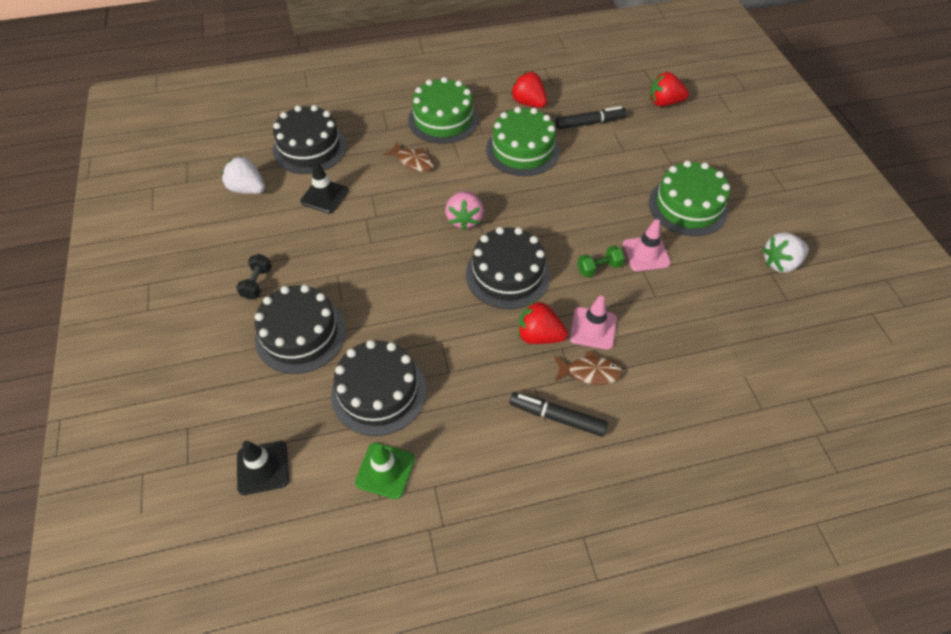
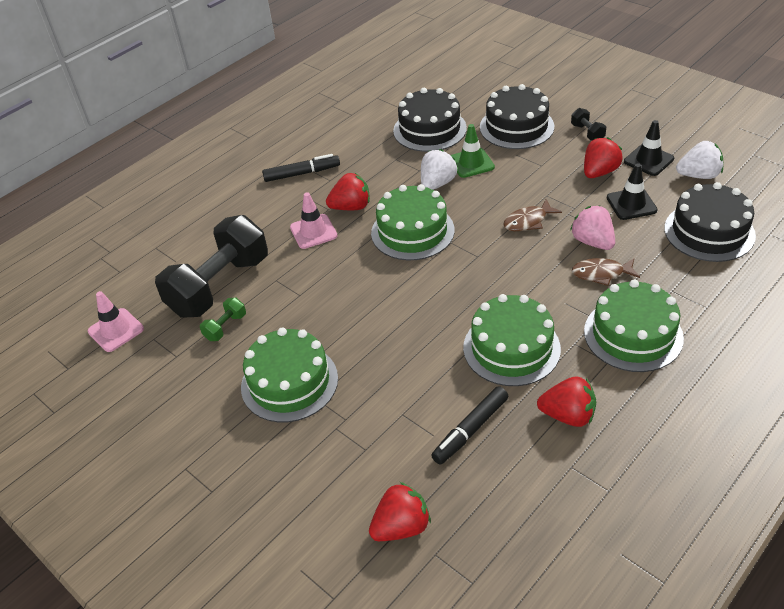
camera: 150 degrees right, 10 degrees down
black traffic cone [237,441,289,495] -> black traffic cone moved to [624,120,674,176]
green traffic cone [355,443,415,499] -> green traffic cone moved to [451,124,495,178]
pink strawberry [445,191,484,230] -> pink strawberry moved to [570,205,615,250]
black cake [466,227,550,309] -> green cake [371,184,455,260]
brown fish [555,351,623,385] -> brown fish moved to [504,199,562,231]
green dumbbell [577,245,625,278] -> green dumbbell moved to [200,298,246,341]
pink traffic cone [622,219,671,272] -> pink traffic cone moved to [87,291,144,352]
white strawberry [762,232,809,273] -> white strawberry moved to [421,149,458,190]
none -> black dumbbell [155,215,268,318]
none -> red strawberry [584,137,623,178]

